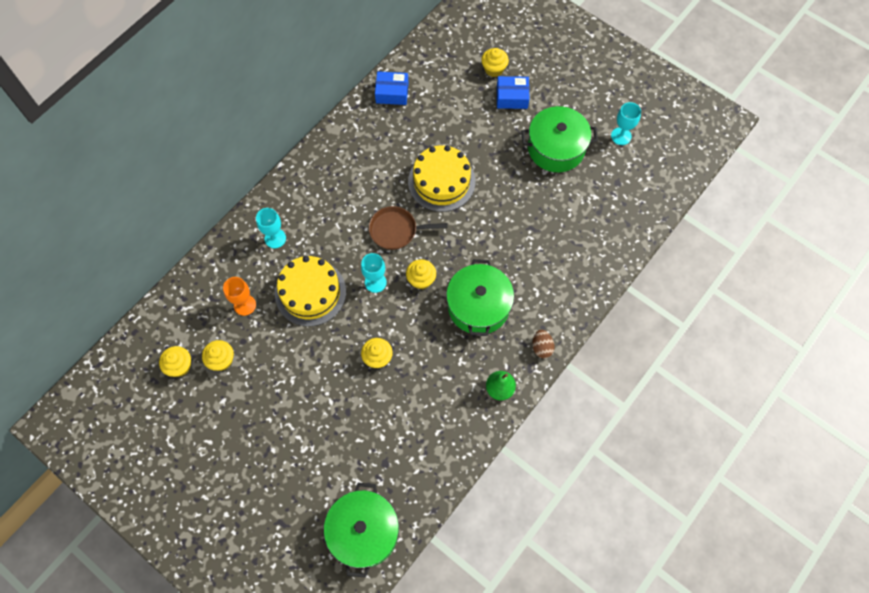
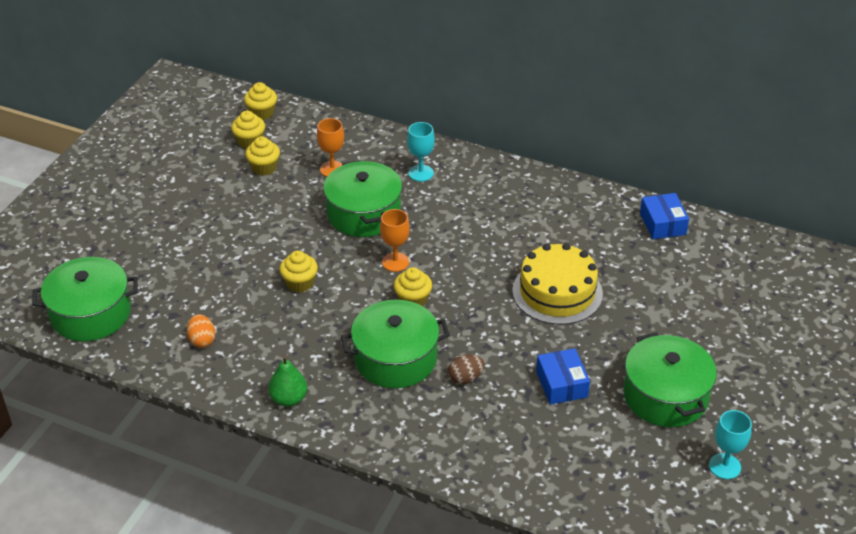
camera: 75 degrees right, 25 degrees down
yellow cake [275,256,346,326] -> green pot [323,160,402,237]
turquoise goblet [361,253,387,293] -> orange goblet [380,209,410,272]
brown pan [369,206,448,250] -> none
yellow cupcake [481,48,509,77] -> yellow cupcake moved to [244,82,277,120]
blue box [497,76,529,109] -> blue box moved to [536,348,590,405]
brown egg [532,330,555,358] -> brown egg moved to [448,354,485,384]
none -> orange egg [187,314,215,348]

